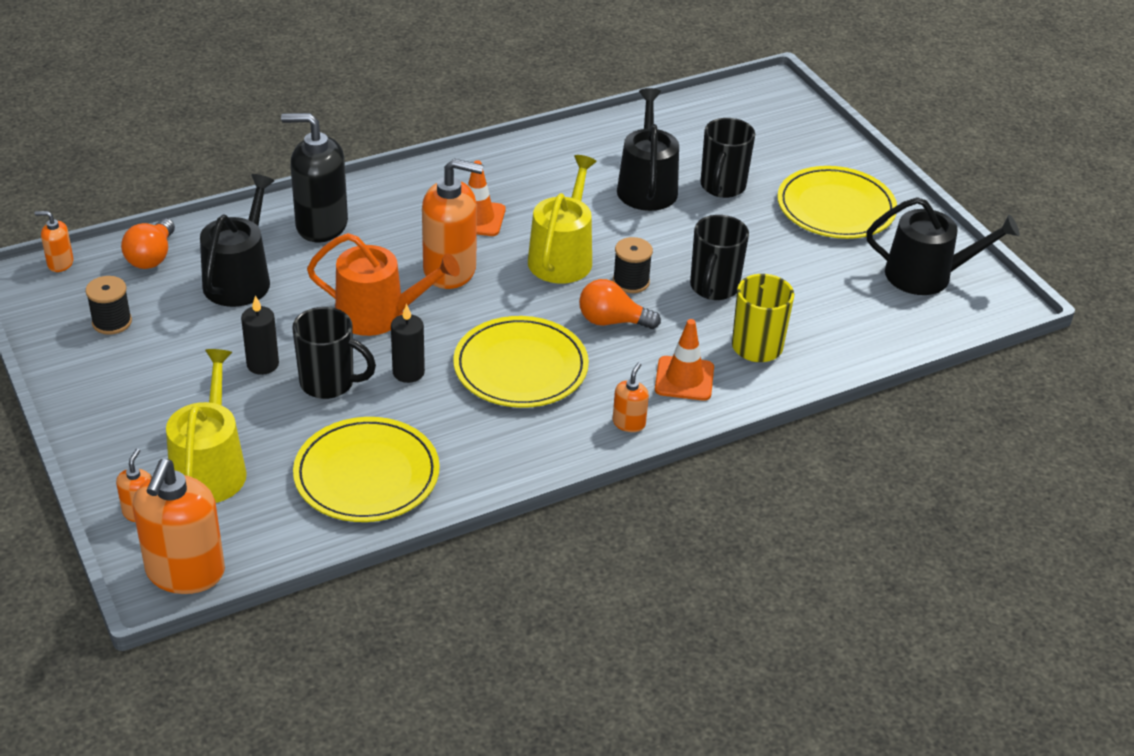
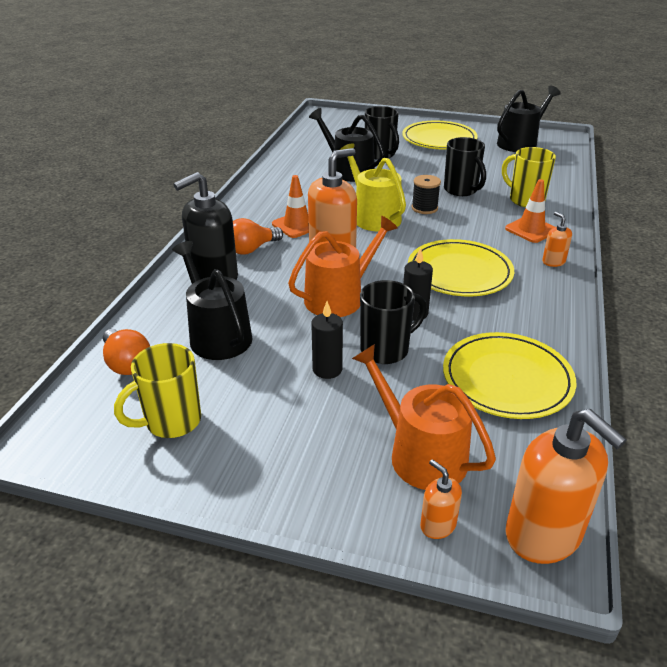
camera: 45 degrees left, 5 degrees down
orange soap dispenser [34,211,74,272] -> none
black spool [85,276,132,335] -> yellow mug [114,343,201,438]
yellow watering can [166,349,247,503] -> orange watering can [352,344,496,490]
orange light bulb [579,279,661,329] -> orange light bulb moved to [233,218,283,255]

